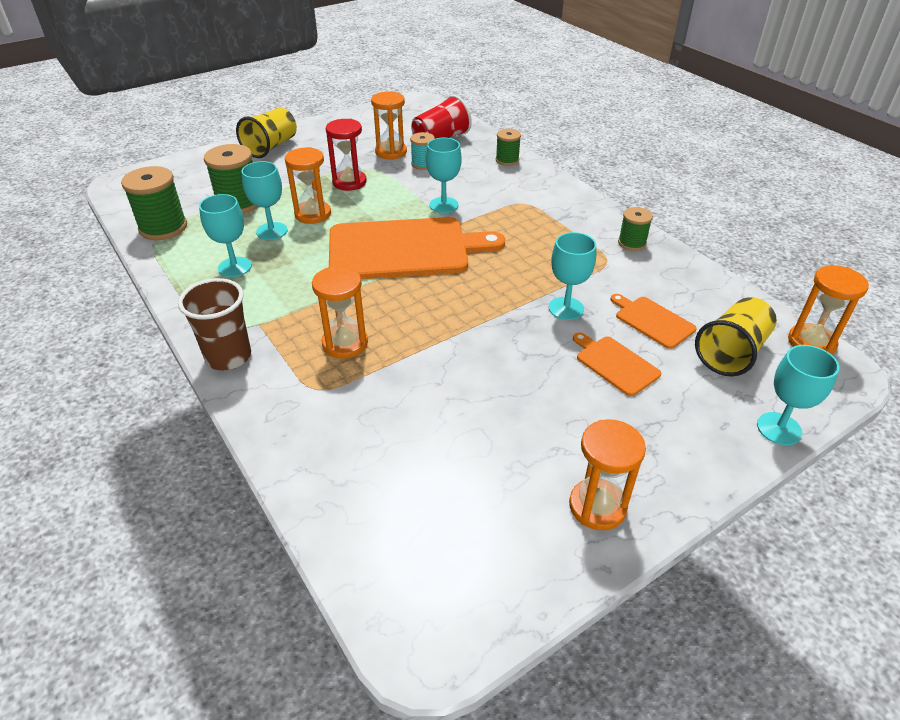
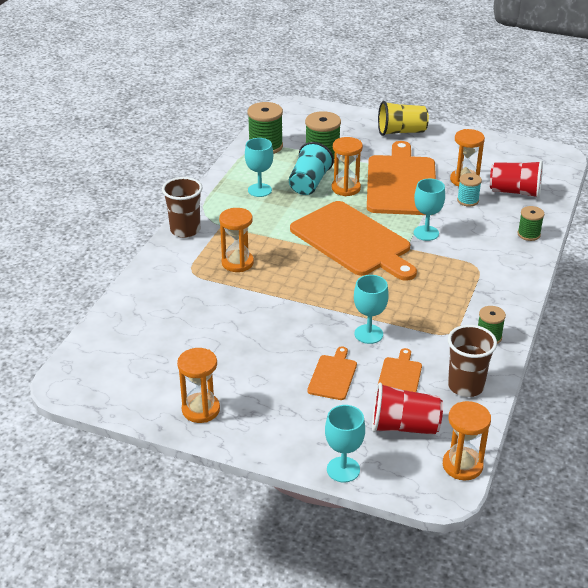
camera: 55 degrees right, 5 degrees down
turquoise goblet [241,161,288,240] -> turquoise cup [289,142,334,195]
red hourglass [326,119,367,191] -> orange cutting board [367,141,436,215]
yellow cup [695,297,777,376] -> red cup [372,382,443,435]
none -> brown cup [448,325,497,397]

